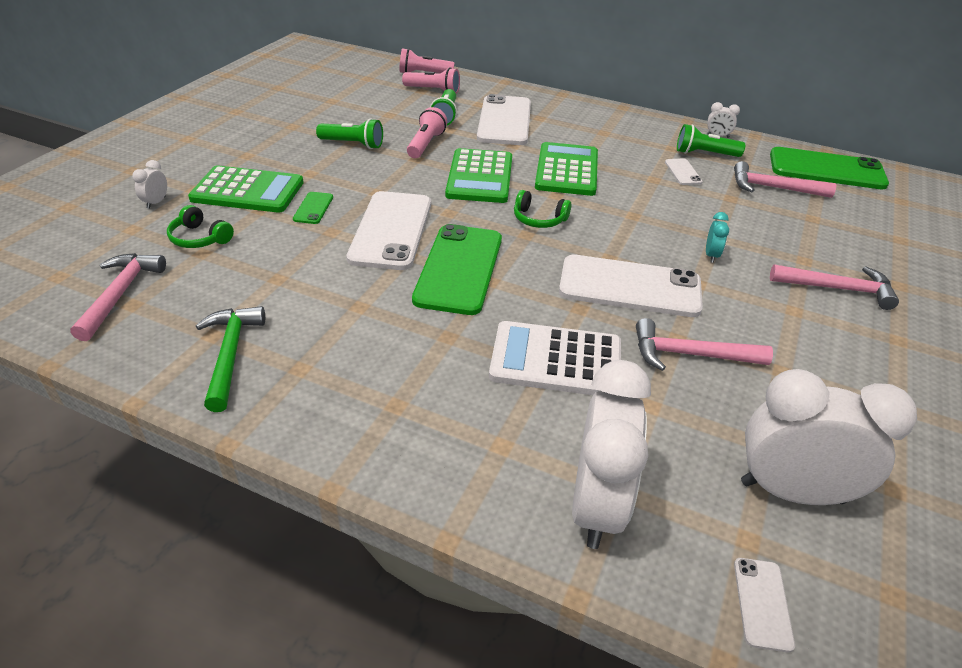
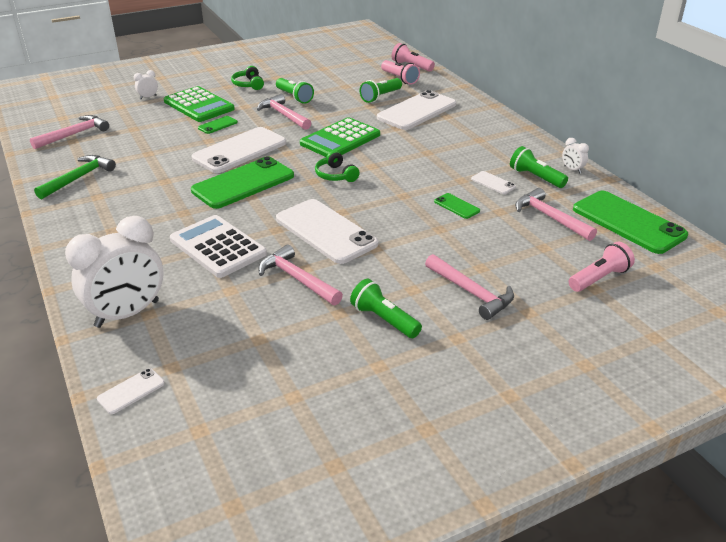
camera: 40 degrees right, 5 degrees down
green headphones [167,205,234,248] -> green headphones moved to [231,66,264,90]
pink flashlight [407,107,447,158] -> pink flashlight moved to [569,242,635,292]
green calculator [535,142,598,196] -> none
white phone [665,159,703,185] -> white phone turned 75 degrees counterclockwise [471,171,516,194]
turquoise clock [706,212,729,263] -> none
white clock [741,369,917,505] -> none
none -> pink hammer [257,94,311,130]
none -> green flashlight [350,279,422,338]
none -> green phone [434,193,480,219]

